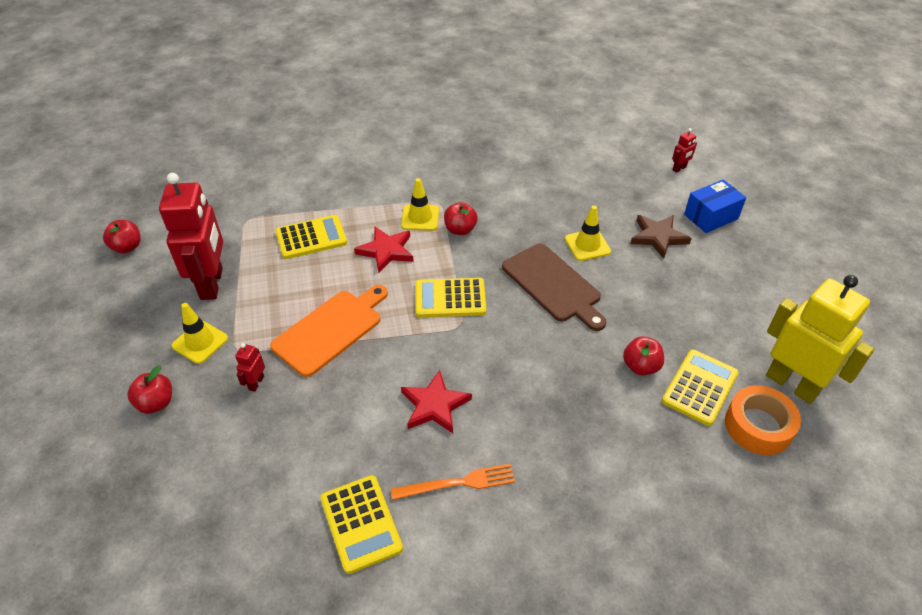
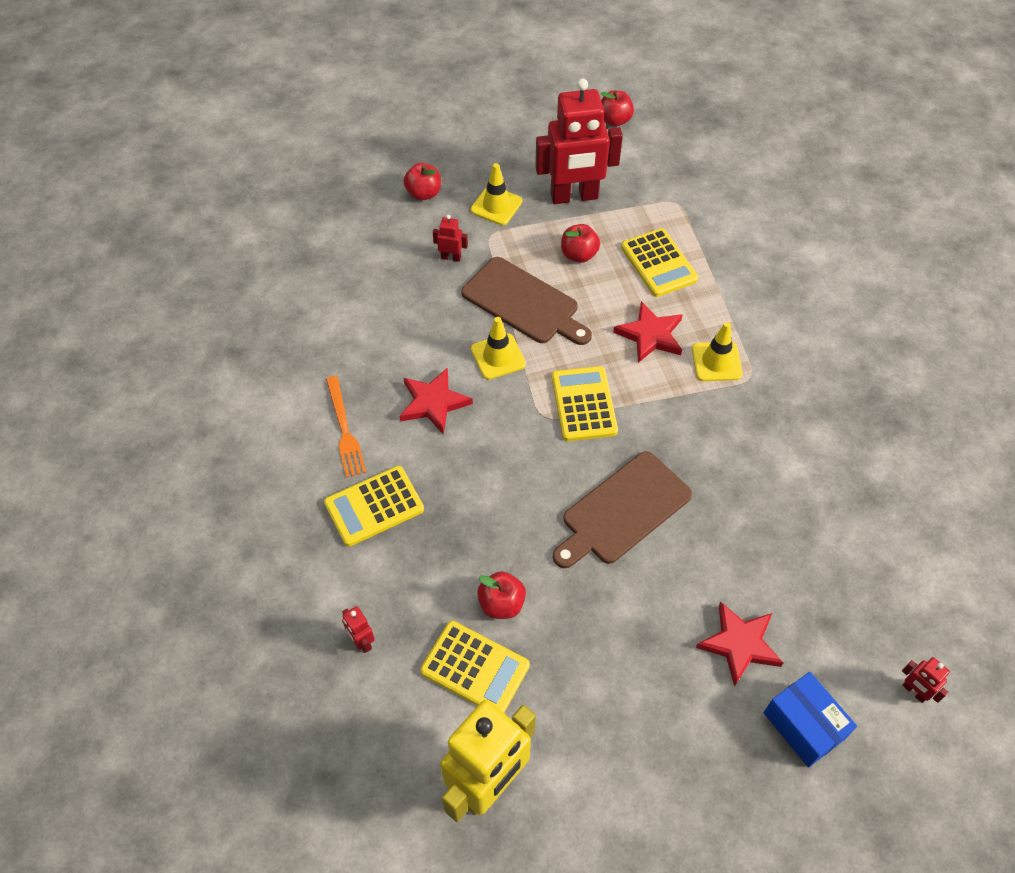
camera: 85 degrees right, 10 degrees up
orange cutting board [270,285,388,377] -> brown cutting board [461,257,592,345]
yellow calculator [320,475,403,574] -> yellow calculator moved to [324,466,424,547]
red apple [444,202,478,235] -> red apple moved to [561,224,600,263]
yellow traffic cone [565,206,611,261] -> yellow traffic cone moved to [471,317,526,380]
brown star [631,215,692,259] -> red star [696,602,783,687]
orange tape [725,385,801,455] -> none
none -> red robot [342,606,375,653]

